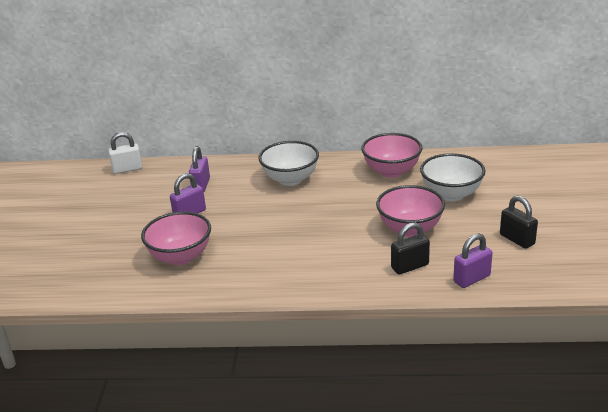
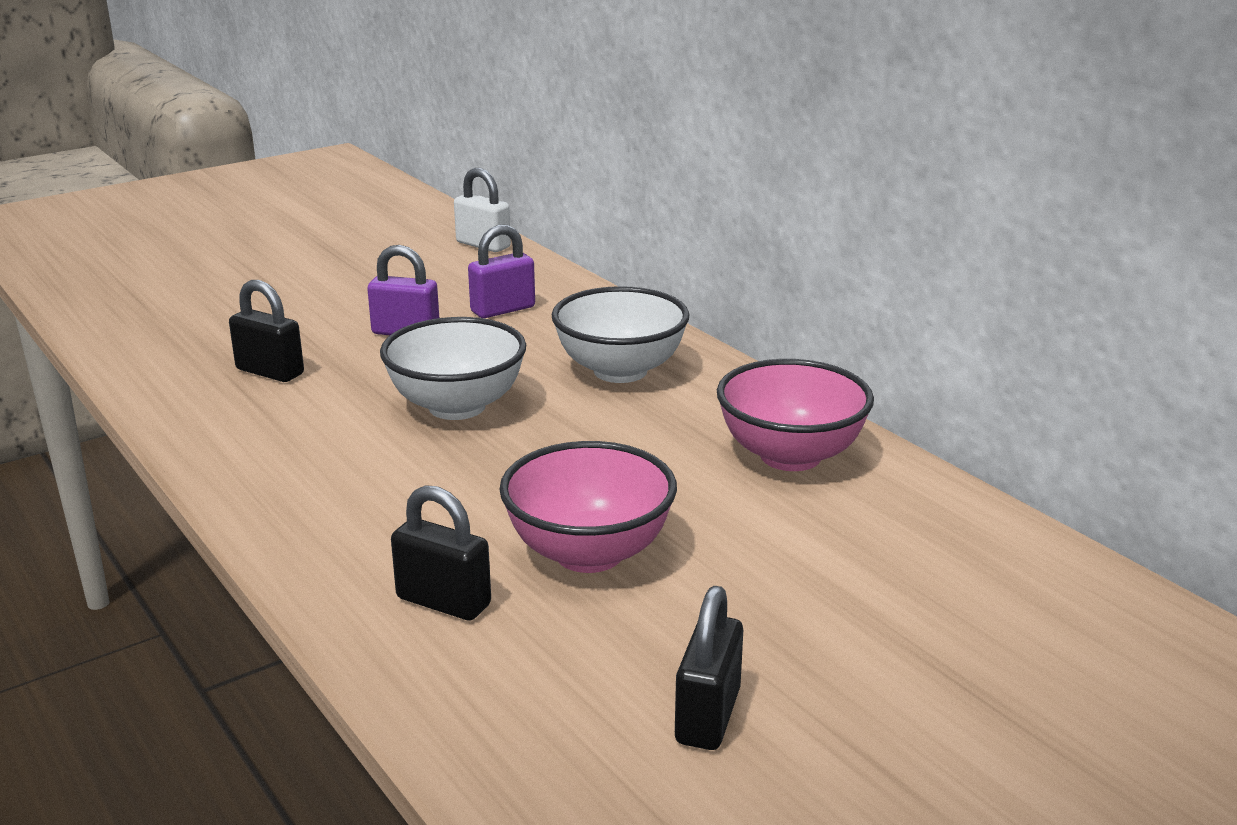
camera: 50 degrees right, 5 degrees down
pink bowl [141,212,211,265] -> black padlock [229,280,304,382]
white bowl [420,153,486,201] -> white bowl moved to [380,317,526,420]
purple padlock [453,233,492,288] -> none

